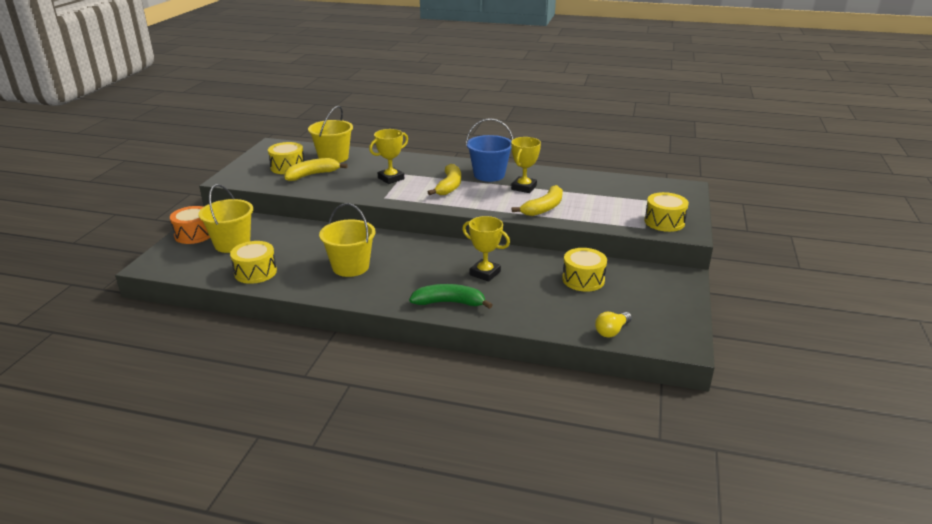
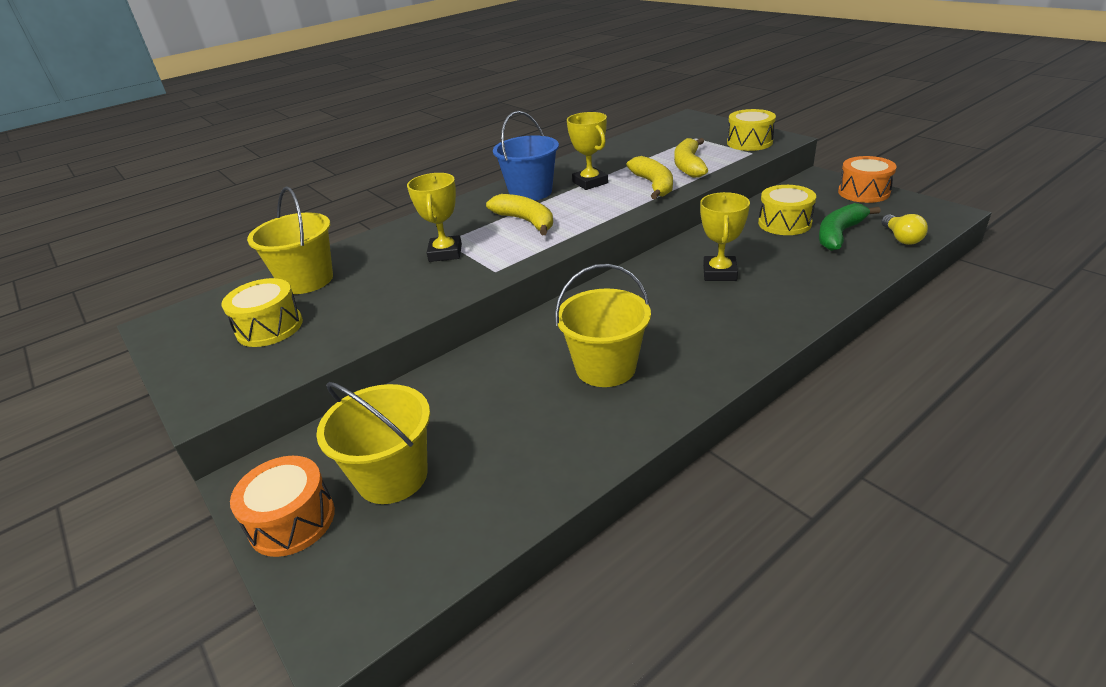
camera: 50 degrees left, 5 degrees up
yellow drum [230,241,277,284] -> none
yellow banana [284,158,348,181] -> yellow banana moved to [674,138,708,178]
green banana [409,284,492,309] -> green banana moved to [819,203,881,251]
yellow trophy [462,216,510,282] -> yellow trophy turned 60 degrees counterclockwise [700,192,750,281]
none -> orange drum [838,156,897,203]

